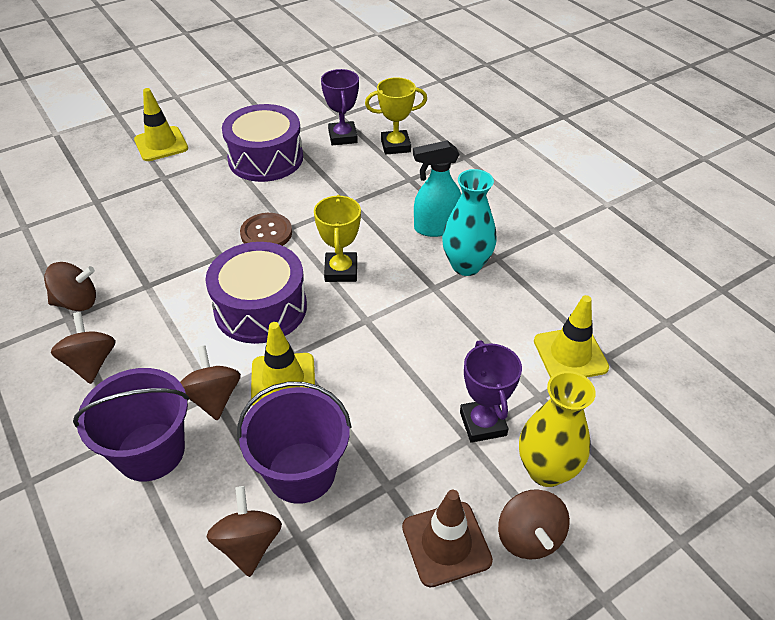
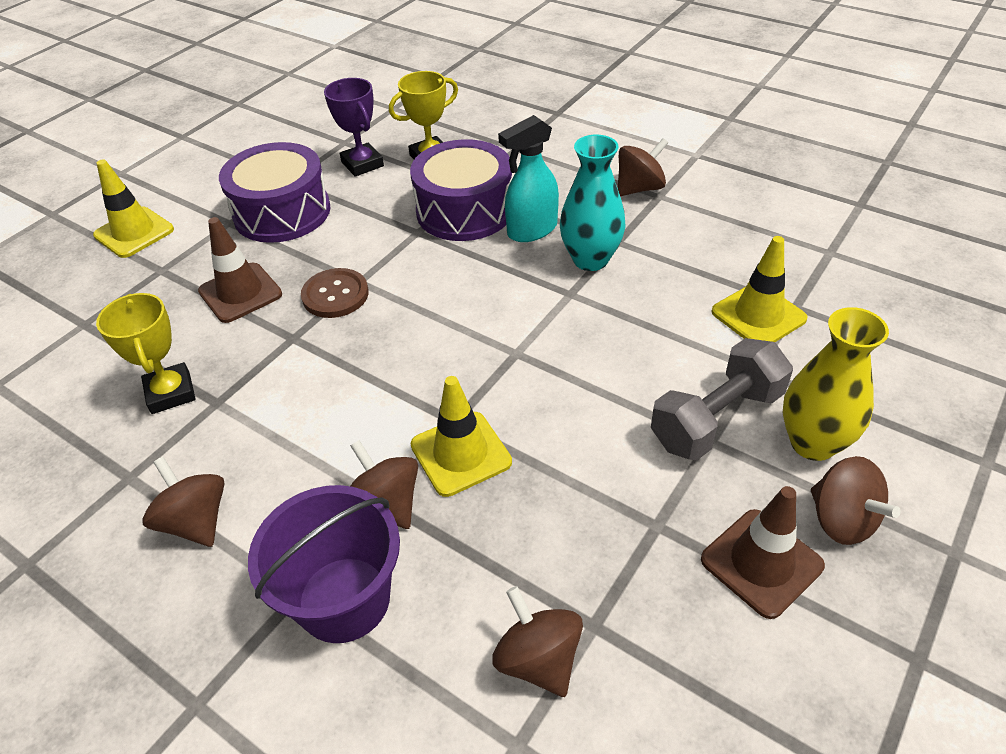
camera: 20 degrees left, 0 degrees up
brown spinning top [44,262,96,311] -> brown spinning top moved to [618,138,668,196]
purple drum [206,242,307,344] -> purple drum moved to [410,139,512,241]
purple bucket [237,382,352,504] -> none
yellow trophy [314,195,361,282] -> yellow trophy moved to [96,293,196,414]
purple trophy [460,340,522,443] -> grey dumbbell [651,338,793,460]
none -> brown traffic cone [198,217,282,323]

